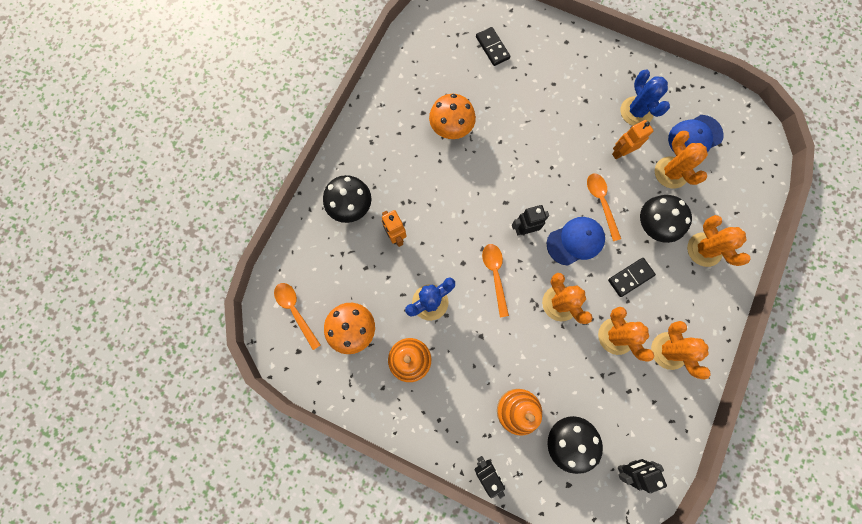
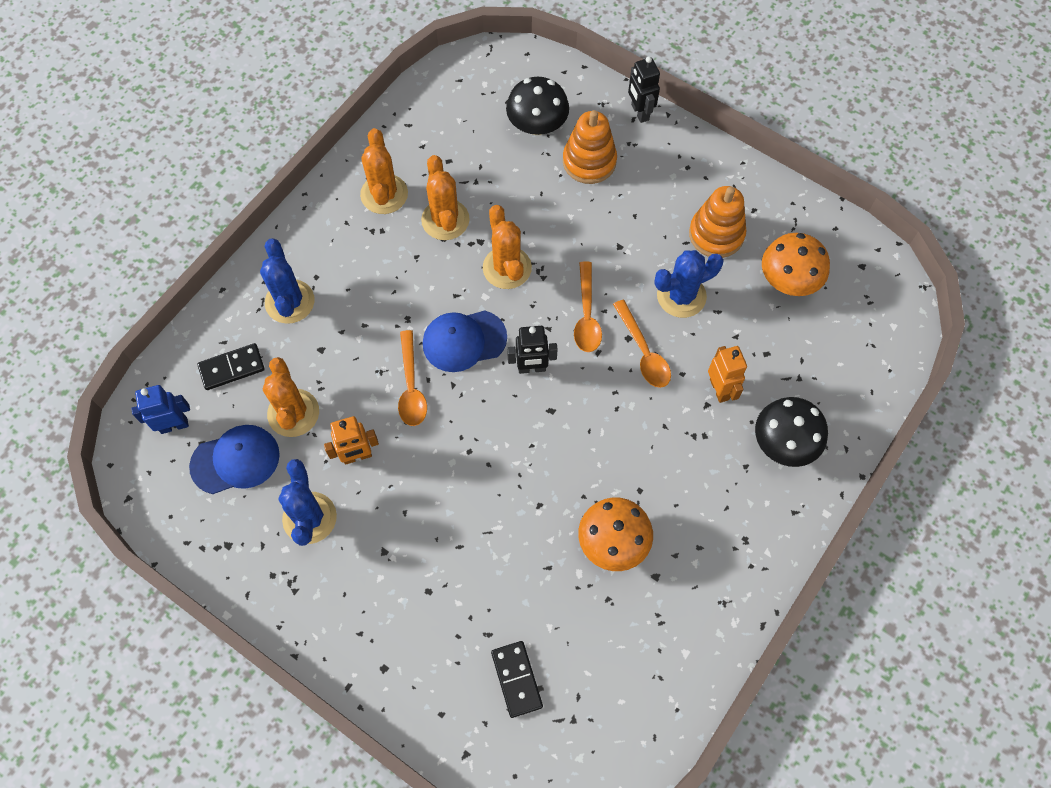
camera: 170 degrees left, 10 degrees down
orange spoon [274,283,321,350] -> orange spoon moved to [613,300,671,388]
black domino [608,258,656,297] -> black domino moved to [197,343,265,390]
black robot [618,459,667,493] -> none
black mushroom [640,195,692,243] -> none
orange cactus [687,215,751,267] -> blue cactus [260,239,314,324]
none -> blue robot [131,385,190,434]

